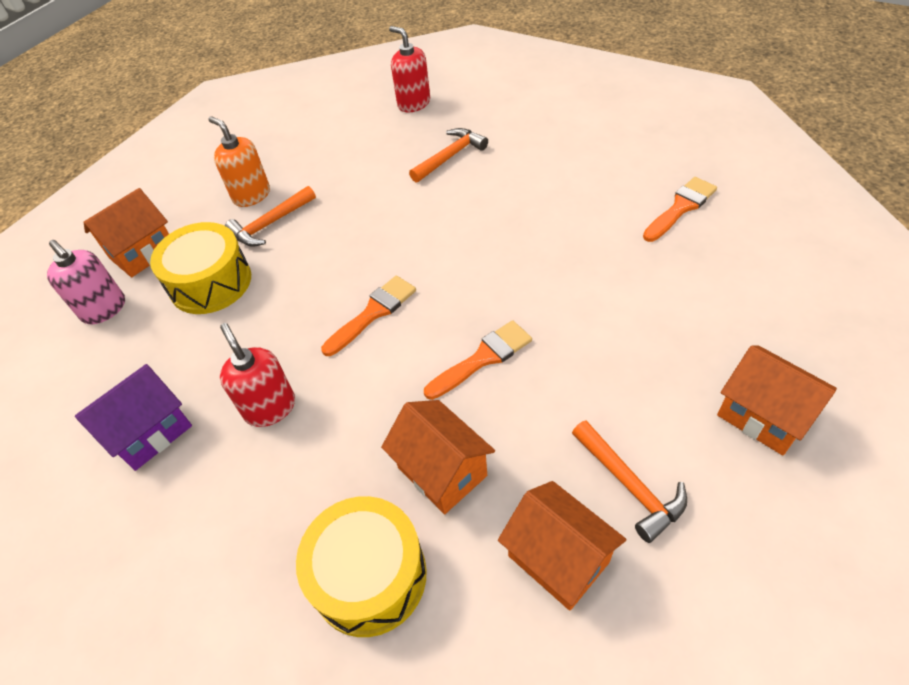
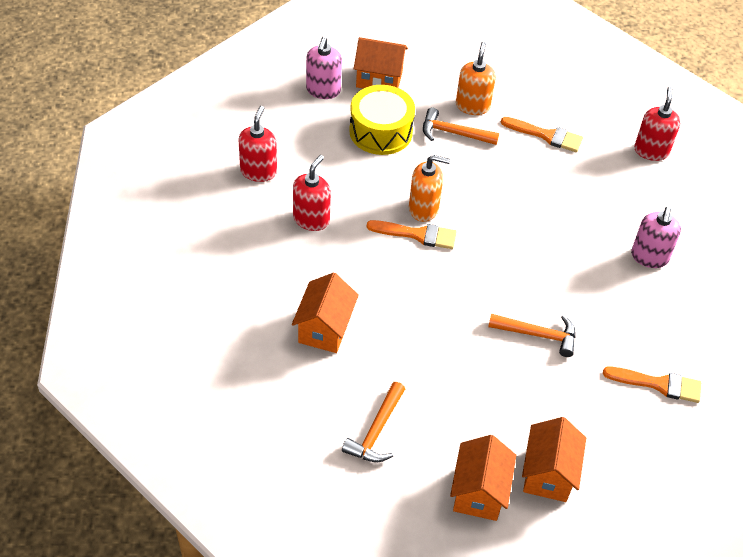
camera: 50 degrees right, 0 degrees up
purple house [75,364,192,471] -> red soap dispenser [238,106,277,182]
yellow drum [296,496,427,637] -> none
orange hammer [409,128,488,183] -> orange hammer moved to [488,314,576,357]
orange brush [424,320,532,400] -> orange brush moved to [501,117,583,152]
orange house [498,481,626,611] -> orange house moved to [522,417,586,502]
none -> orange soap dispenser [409,155,450,222]
none -> pink soap dispenser [631,207,681,268]

